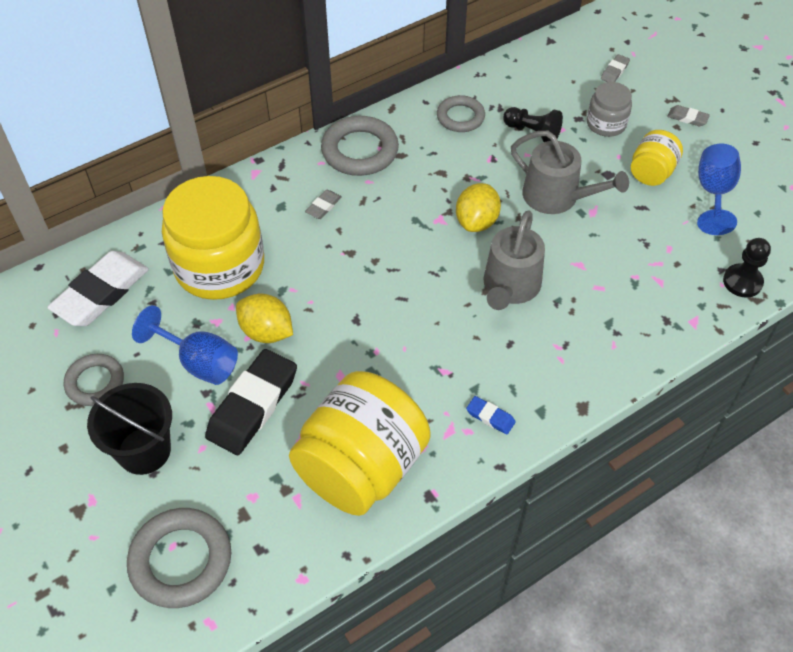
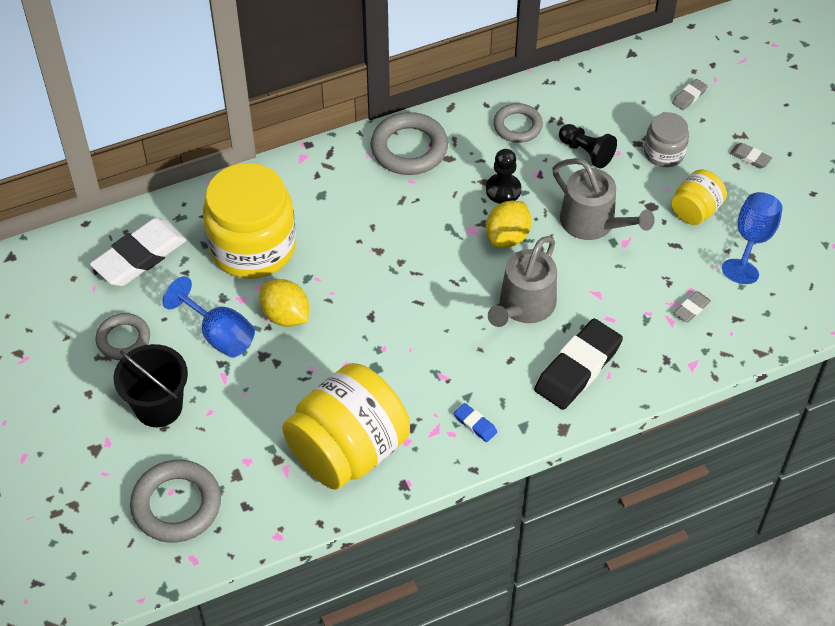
camera: 10 degrees right, 0 degrees up
black eraser [205,349,297,455] -> black eraser moved to [534,319,623,410]
grey eraser [305,190,341,219] -> grey eraser moved to [674,291,711,323]
black pawn [723,238,771,298] -> black pawn moved to [486,149,521,204]

